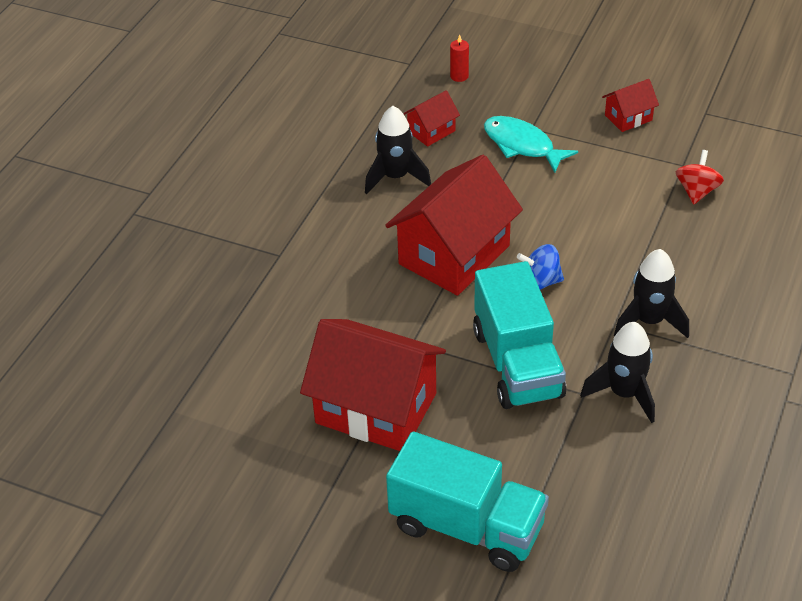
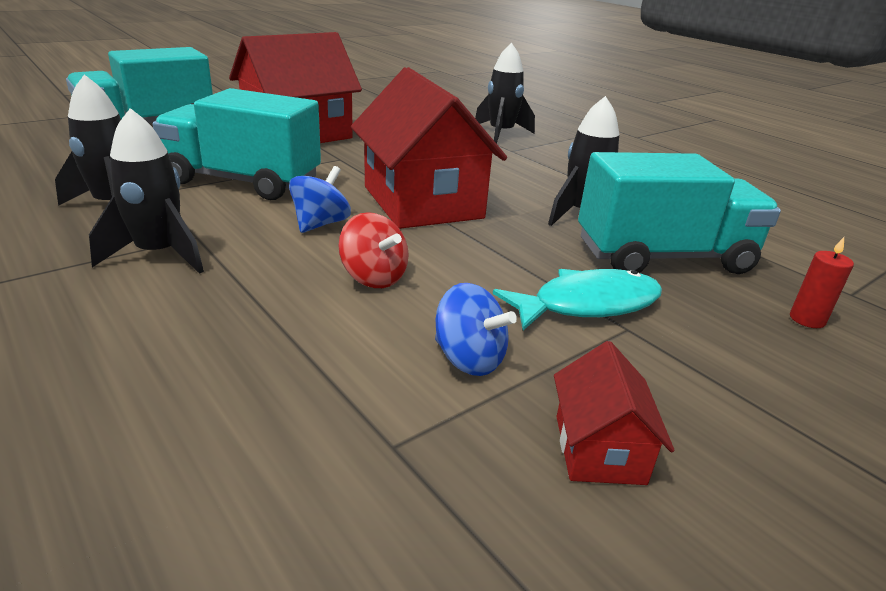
camera: 115 degrees right, 15 degrees down
red house [403,90,460,147] -> turquoise truck [578,152,781,274]
red spinning top [676,150,724,205] -> red spinning top moved to [338,212,409,288]
none -> blue spinning top [435,283,517,376]
none -> black rocket [475,43,535,144]

